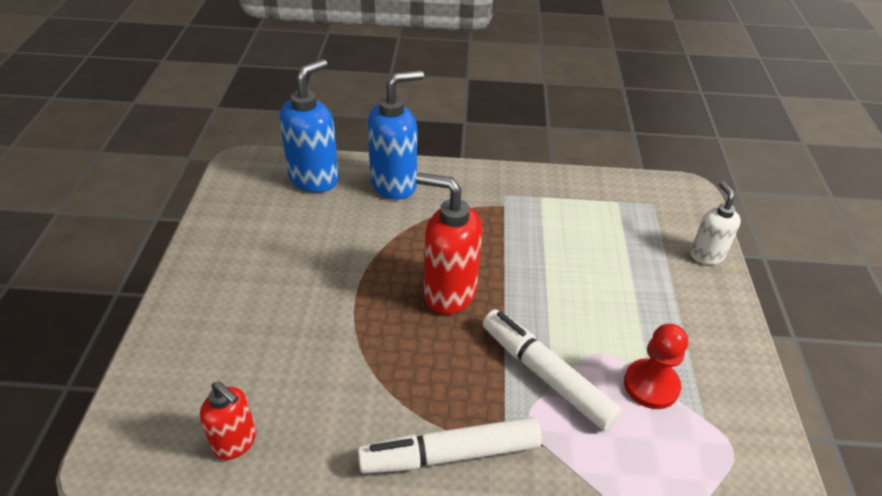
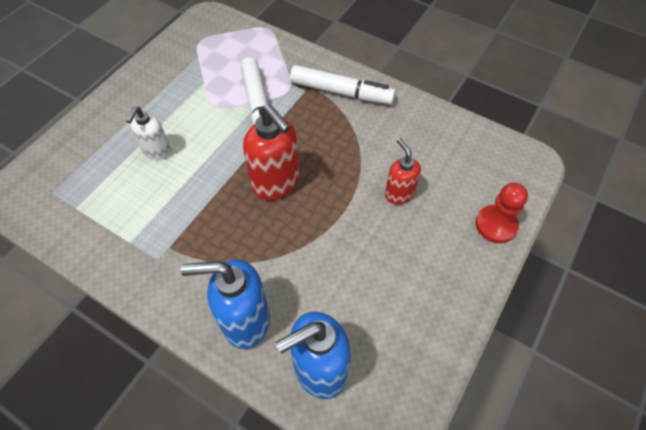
camera: 150 degrees left, 15 degrees up
red soap dispenser [200,382,256,460] -> red soap dispenser moved to [385,138,421,205]
red pawn [624,324,688,409] -> red pawn moved to [475,183,528,243]
white soap dispenser [690,181,741,265] -> white soap dispenser moved to [126,107,171,160]

